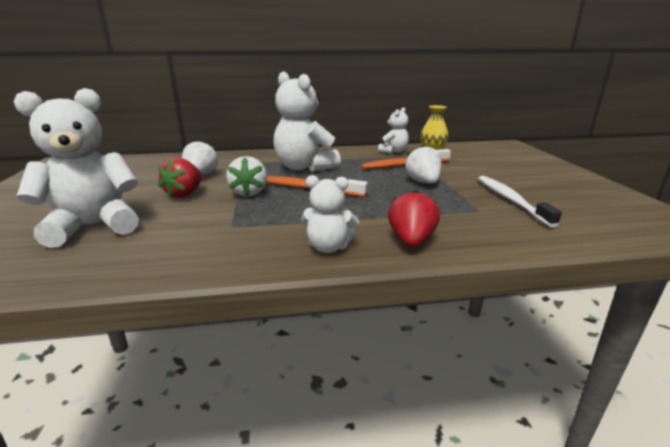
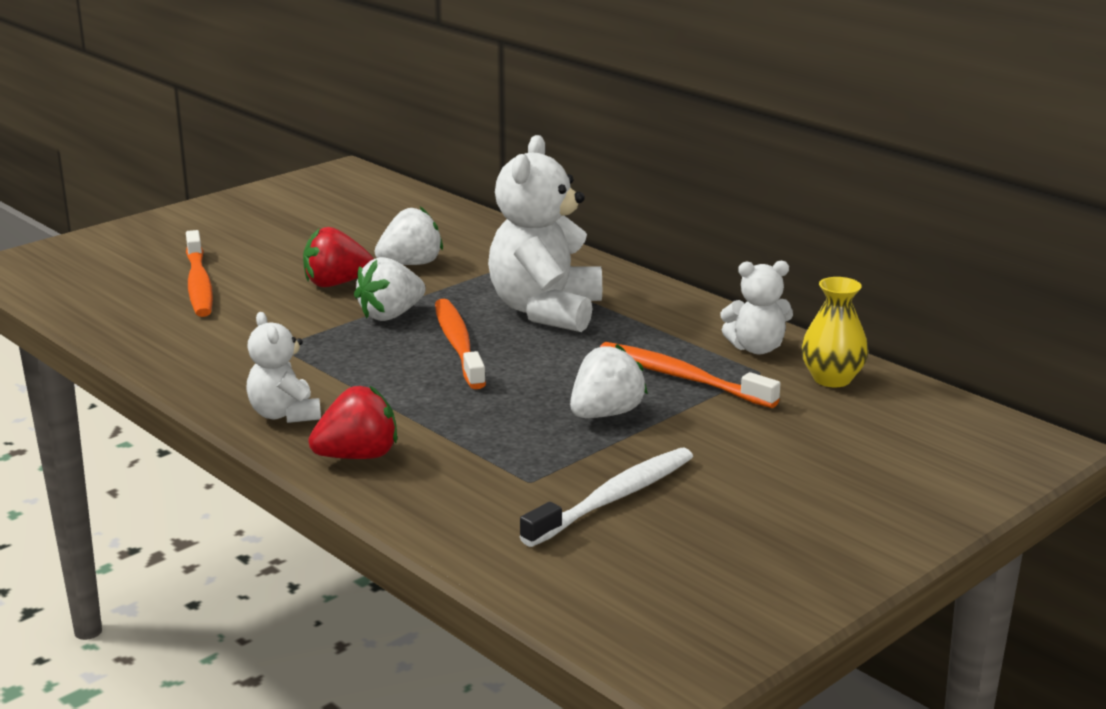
camera: 55 degrees right, 0 degrees up
white teddy bear [14,88,139,248] -> orange toothbrush [186,230,213,317]

